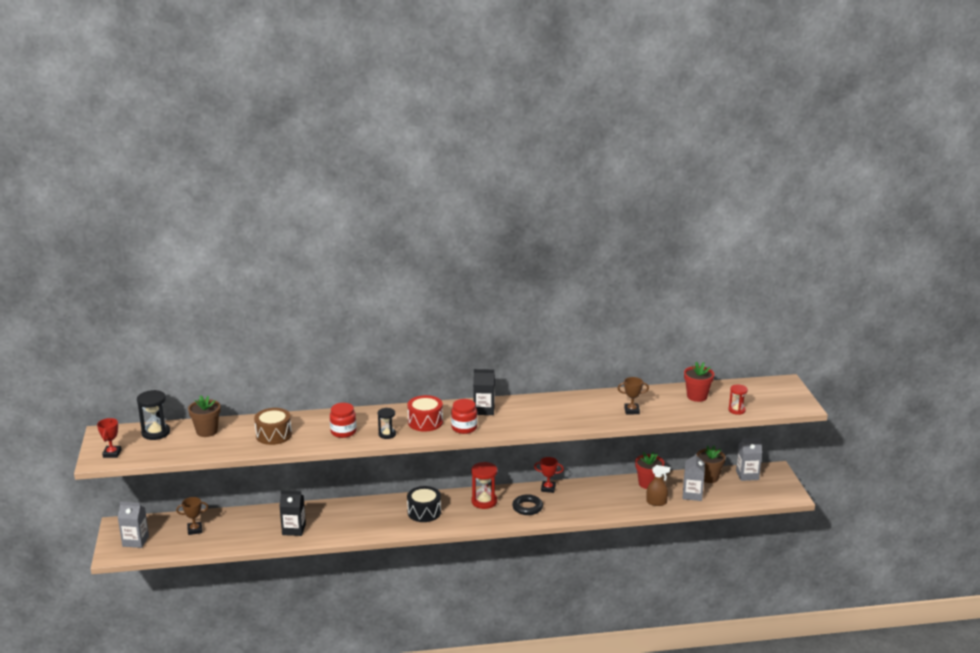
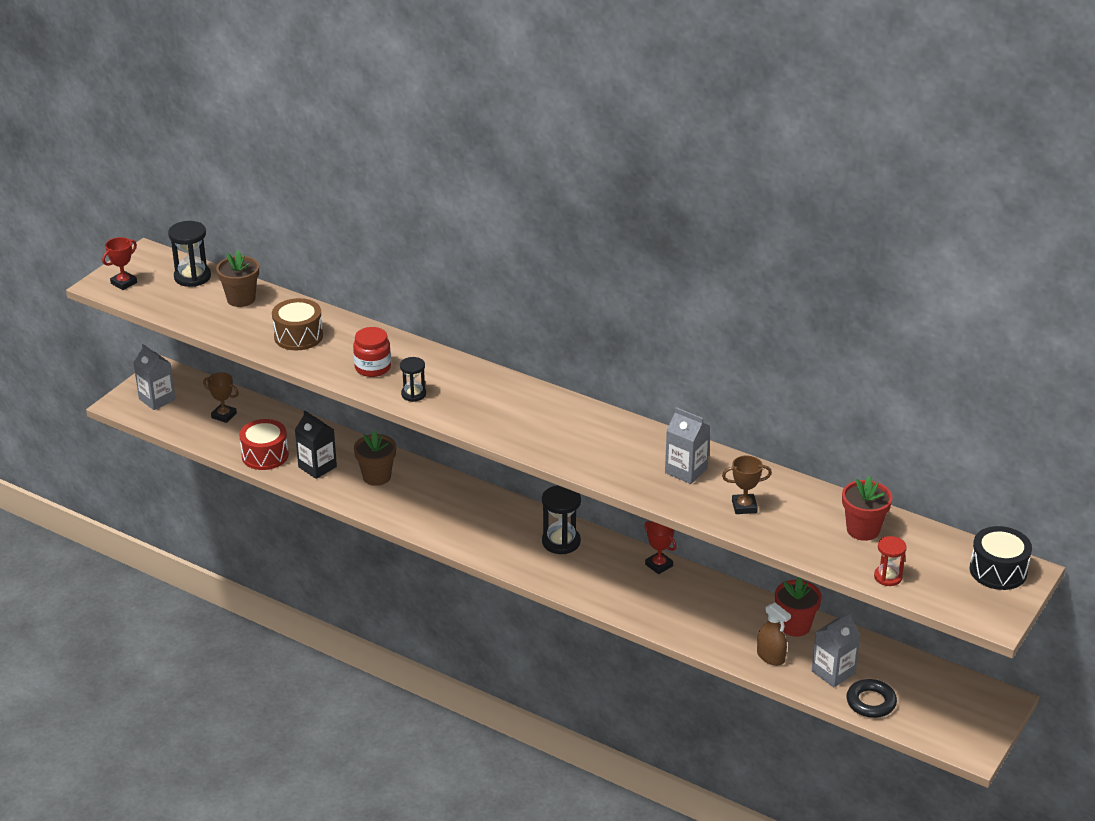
camera: 40 degrees right, 10 degrees up
black drum [407,486,441,522] -> black drum moved to [970,526,1032,590]
red drum [408,395,443,432] -> red drum moved to [239,419,289,470]
red jar [451,399,477,434] -> none
red hourglass [471,462,497,509] -> black hourglass [542,485,581,554]
black carton [473,369,495,415] -> none
black ring [512,494,543,515] -> black ring moved to [846,679,897,718]
brown trophy [618,377,649,414] -> brown trophy turned 45 degrees counterclockwise [722,456,772,514]
brown flower pot [697,445,726,483] -> brown flower pot moved to [354,430,396,486]
grey carton [736,438,762,481] -> grey carton moved to [665,407,710,484]

